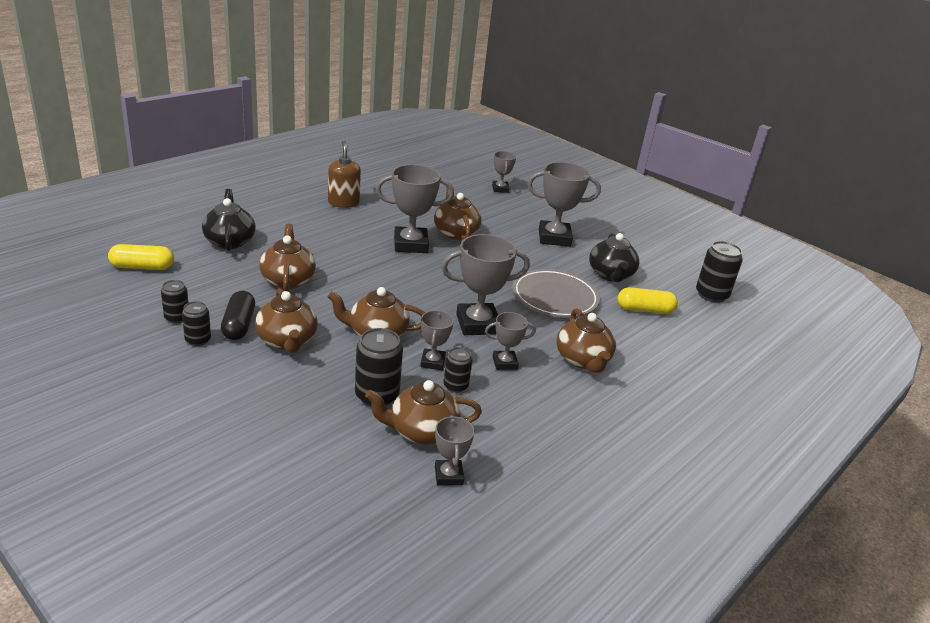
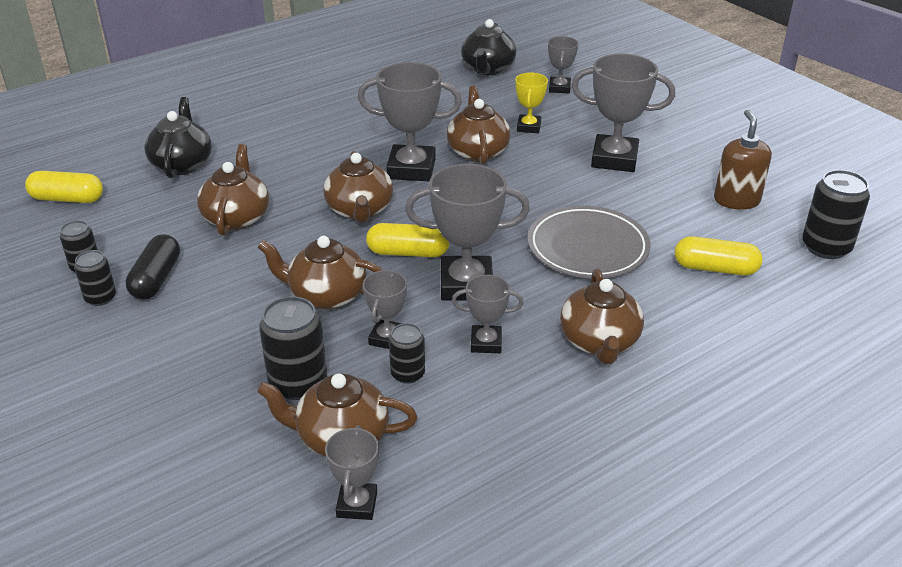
camera: 15 degrees right, 5 degrees up
brown teapot [255,288,318,353] -> brown teapot moved to [323,151,393,223]
brown soap dispenser [328,141,361,208] -> brown soap dispenser moved to [714,110,772,210]
black teapot [589,233,640,282] -> black teapot moved to [461,19,516,75]
none -> yellow capsule [366,223,450,257]
none -> yellow trophy [515,73,548,133]

